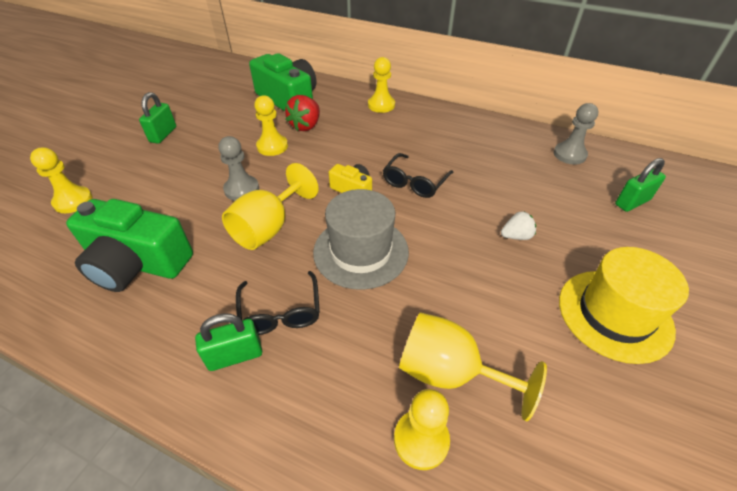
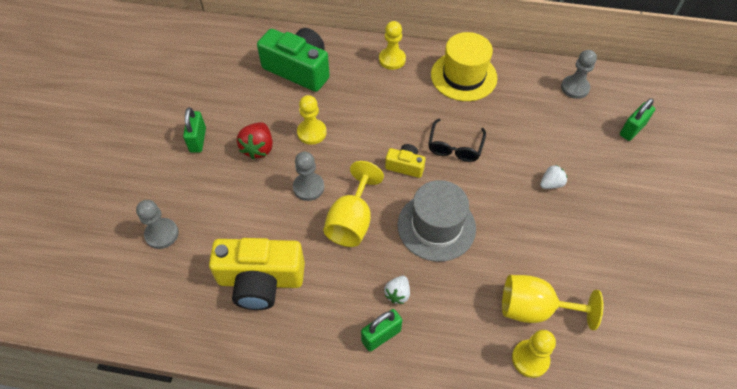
camera: 15 degrees left, 10 degrees up
yellow pawn [30,147,93,213] -> grey pawn [136,200,179,249]
green camera [66,199,193,292] -> yellow camera [209,238,305,310]
black glasses [236,271,320,335] -> white strawberry [384,276,410,304]
red strawberry [285,95,320,131] -> red strawberry moved to [237,122,273,160]
yellow hat [559,247,689,364] -> yellow hat moved to [431,32,497,101]

